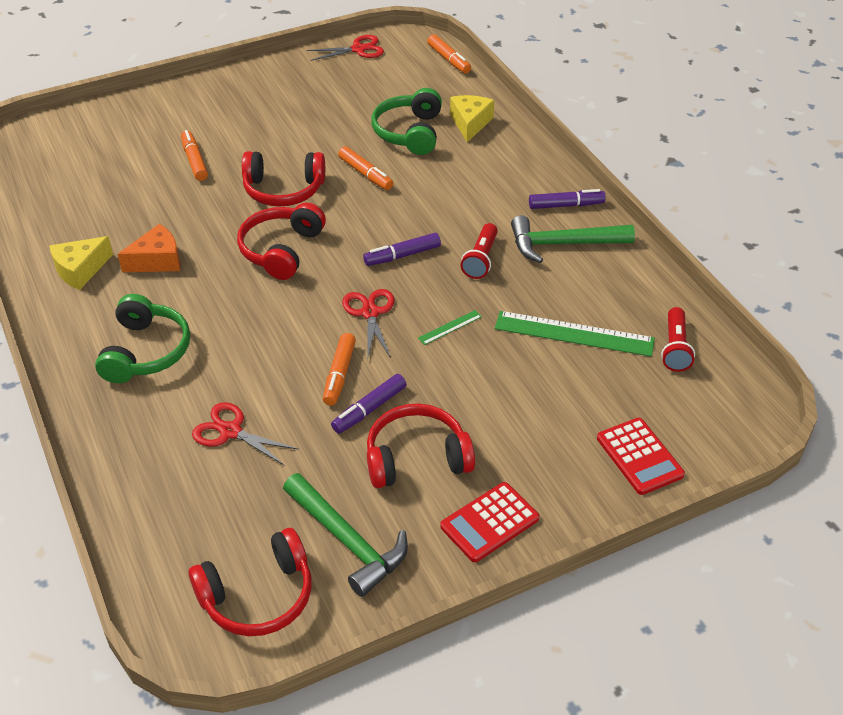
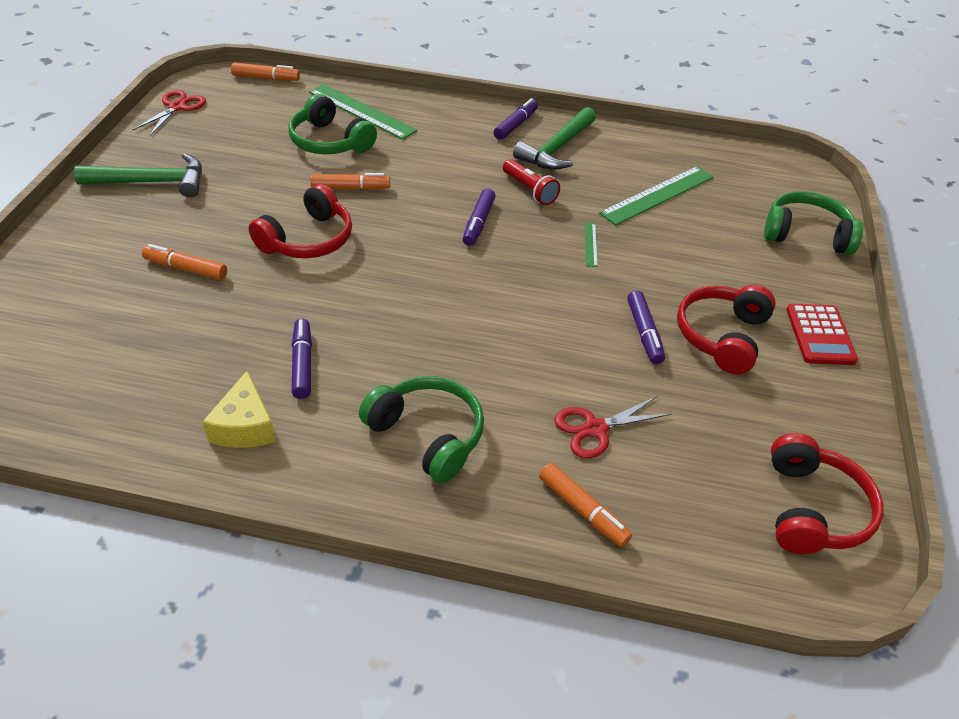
camera: 55 degrees left, 0 degrees up
orange cheese [118,224,180,272] -> purple marker [292,319,312,399]
red headphones [237,203,326,280] -> none
green hammer [283,473,408,597] -> green hammer moved to [74,153,202,198]
orange marker [323,333,356,405] -> orange marker moved to [539,463,632,547]
red scissors [342,289,395,358] -> none
yellow cheese [450,95,494,142] -> green ruler [309,84,417,140]
red calculator [597,418,685,495] -> green headphones [764,191,863,255]
red flashlight [661,307,695,372] -> none

